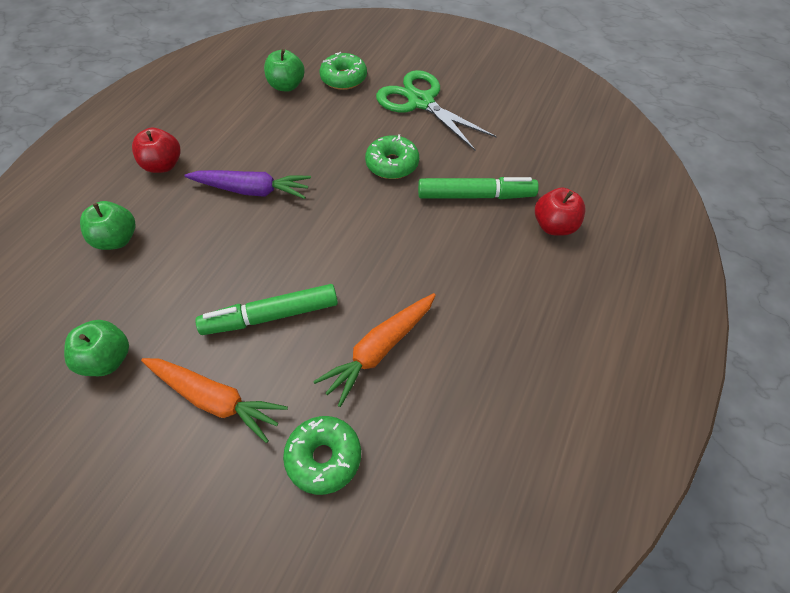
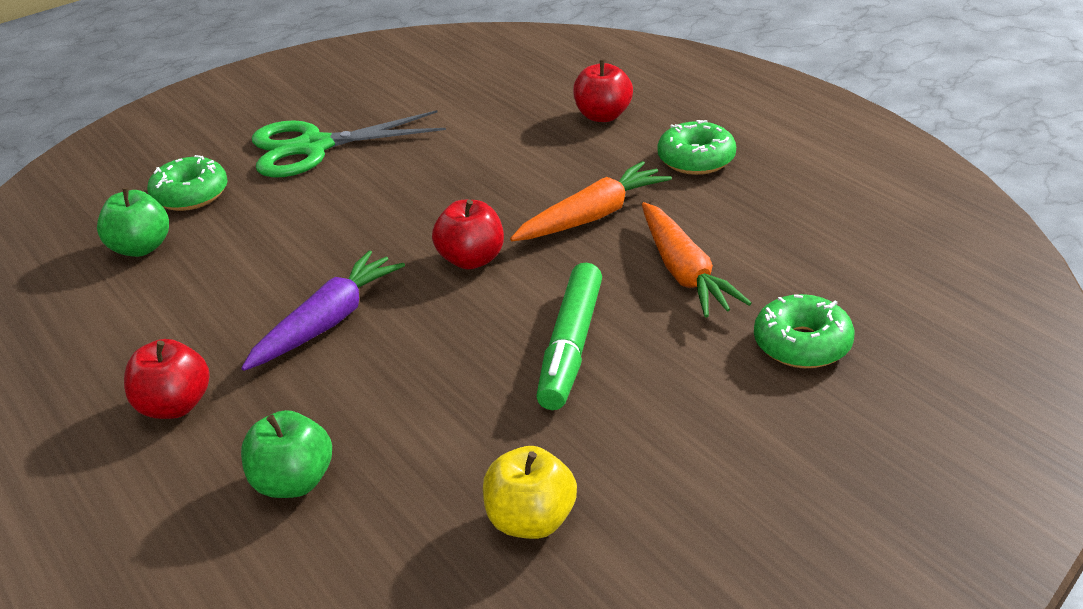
camera: 60 degrees left, 20 degrees down
green apple [64,320,129,376] -> yellow apple [483,446,577,539]
orange carrot [141,358,288,443] -> orange carrot moved to [510,161,672,241]
green donut [365,134,419,179] -> green donut moved to [657,120,736,175]
green marker [418,177,539,199] -> none
none -> red apple [432,200,504,269]

